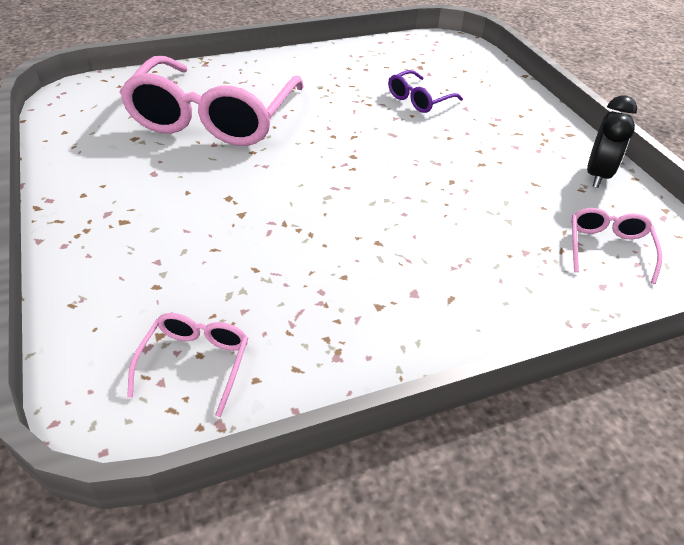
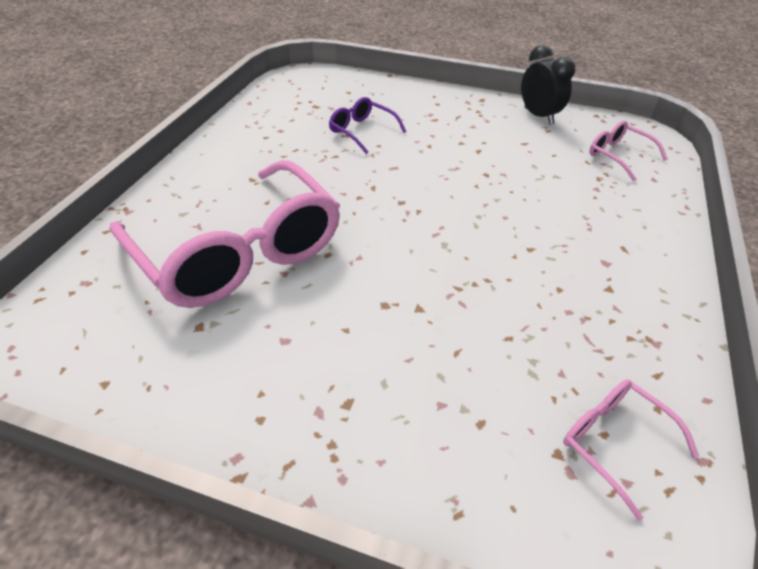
camera: 50 degrees left, 0 degrees up
purple glasses [388,70,463,113] -> purple glasses turned 135 degrees clockwise [329,97,406,154]

